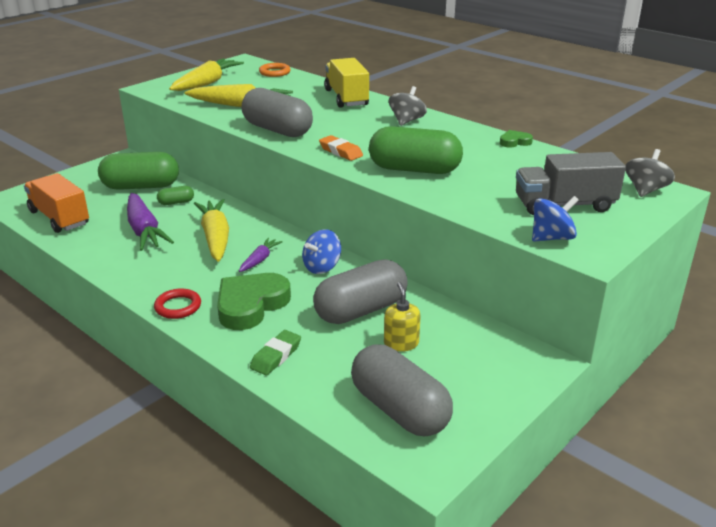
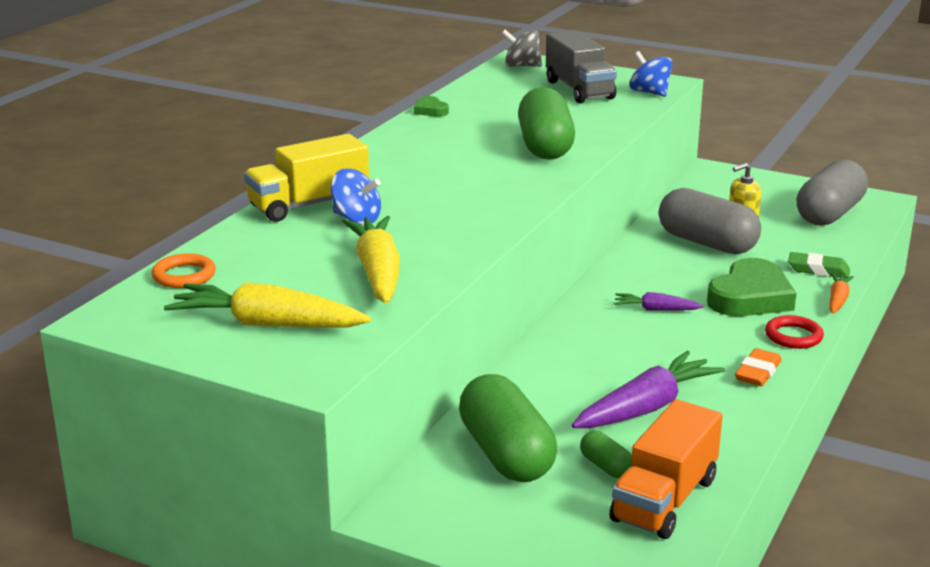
camera: 105 degrees left, 5 degrees down
green capsule [157,186,194,205] -> green capsule moved to [580,431,632,478]
yellow carrot [193,199,229,262] -> none
green heart [217,273,291,330] -> green heart turned 75 degrees counterclockwise [707,258,797,316]
grey capsule [242,88,313,137] -> none
blue spinning top [302,229,341,274] -> blue spinning top moved to [331,169,381,225]
orange eraser [319,135,363,161] -> orange eraser moved to [735,348,782,386]
grey spinning top [389,86,427,126] -> none
none -> orange carrot [829,273,854,313]

